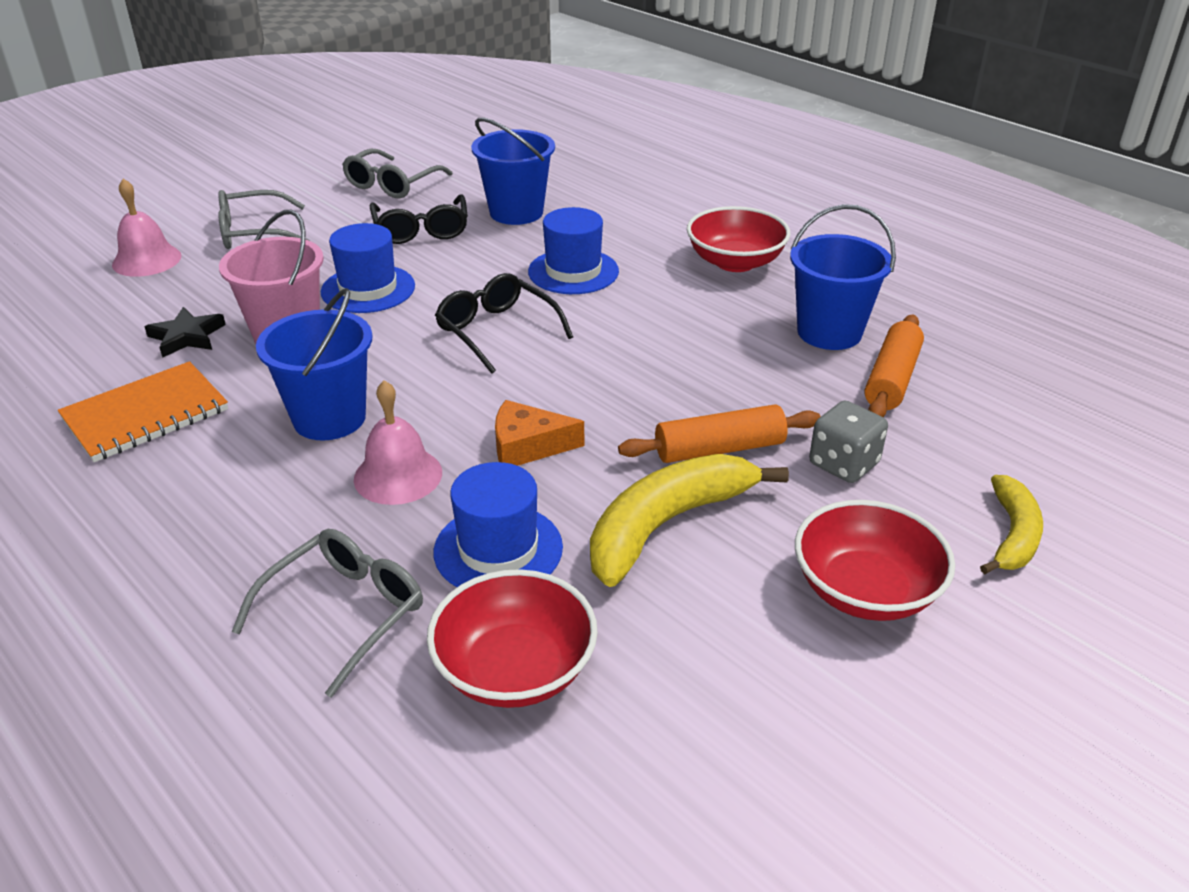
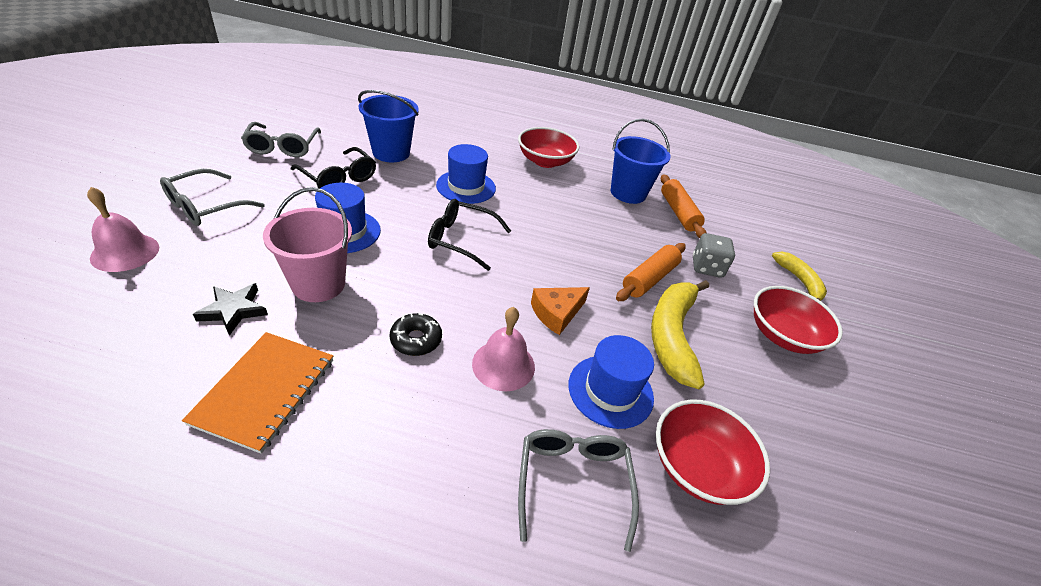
camera: 40 degrees left, 5 degrees up
blue bucket [256,288,372,440] -> black donut [390,313,442,356]

